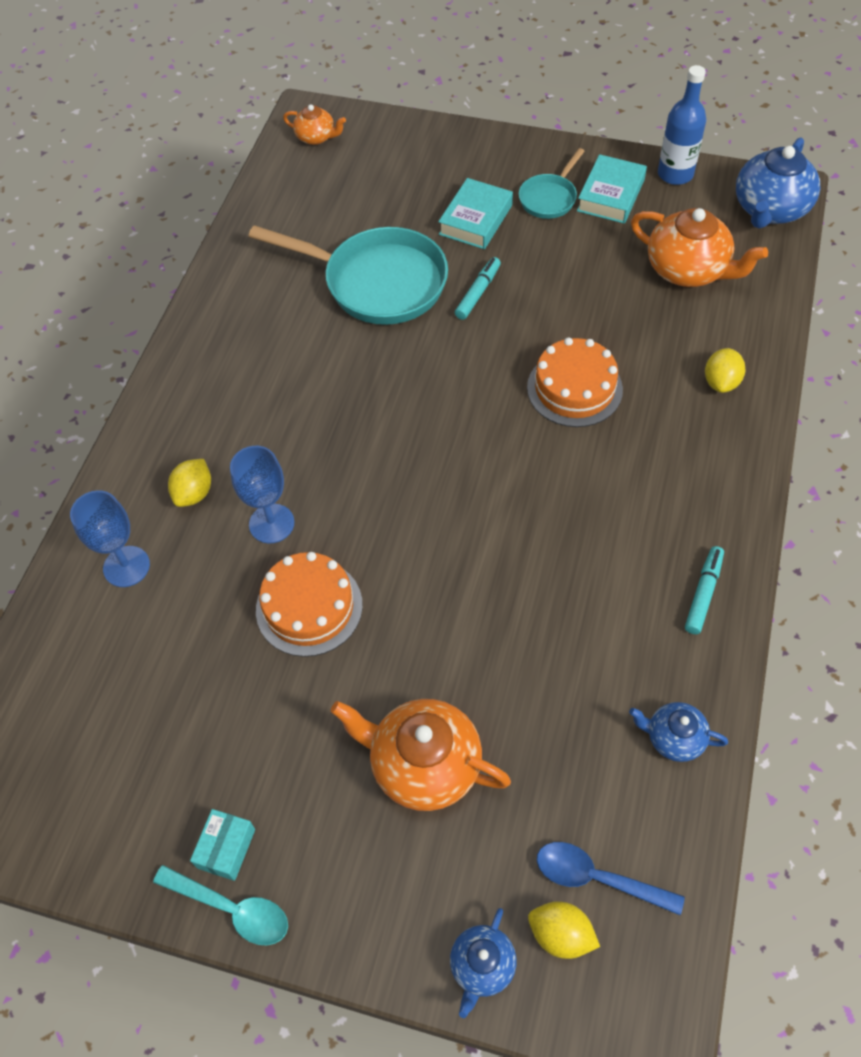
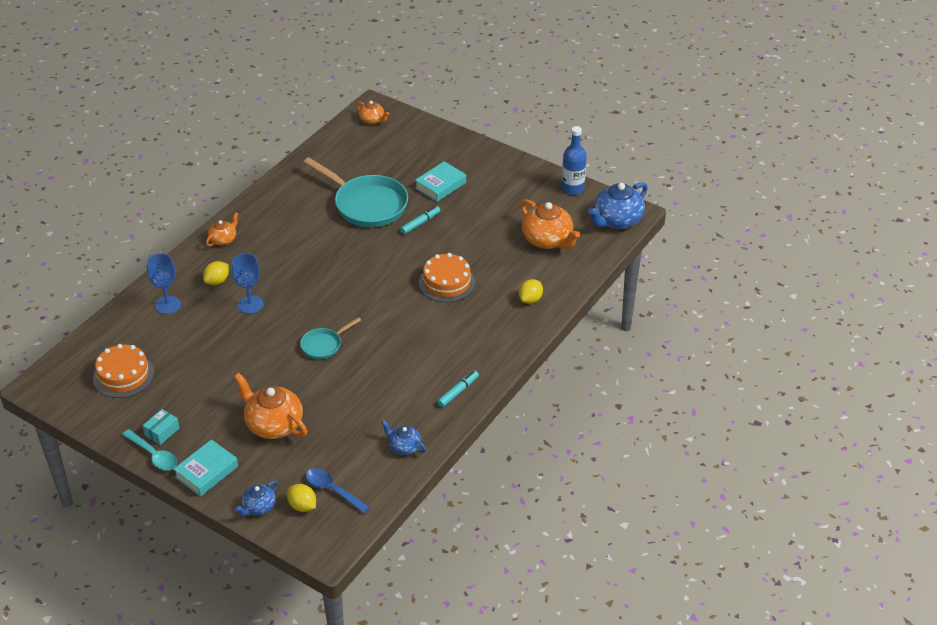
camera: 15 degrees right, 15 degrees down
orange cake [256,552,363,657] -> orange cake moved to [93,344,154,398]
turquoise pan [519,148,585,219] -> turquoise pan moved to [300,317,361,359]
turquoise book [577,154,647,224] -> turquoise book moved to [173,439,238,497]
none -> orange teapot [206,212,238,246]

